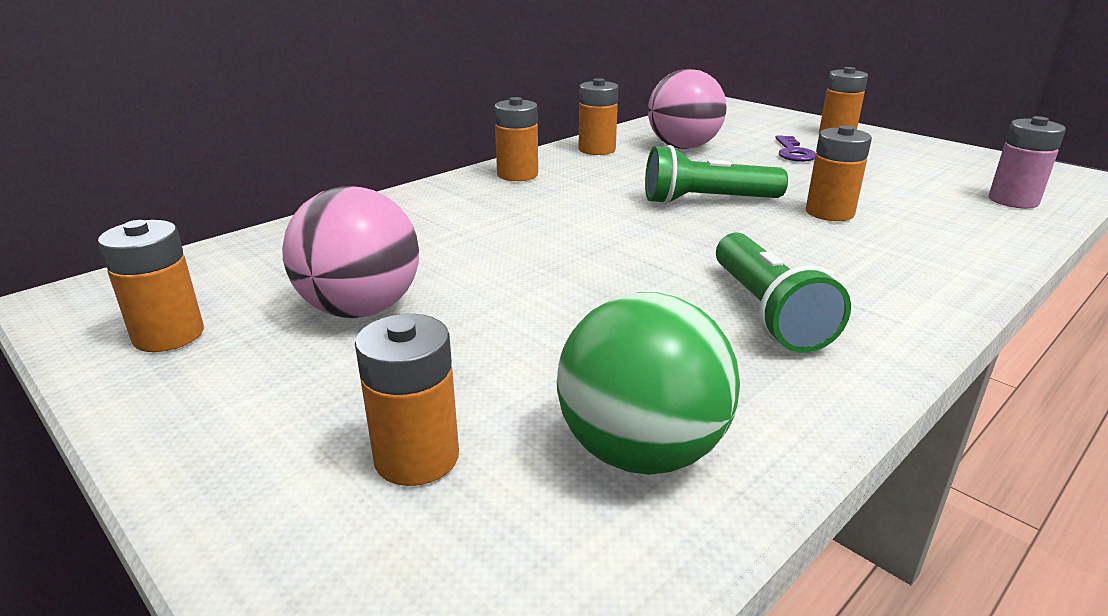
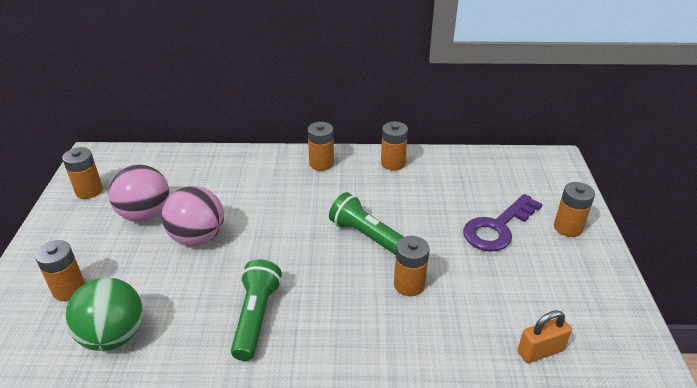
camera: 45 degrees right, 10 degrees up
pink ball [648,69,726,149] -> pink ball moved to [162,186,224,246]
green flashlight [716,233,851,353] -> green flashlight turned 150 degrees clockwise [231,259,282,361]
purple key [775,135,816,162] -> purple key [463,194,543,252], size x1.74
pink battery [989,116,1066,208] -> orange padlock [518,310,572,363]

